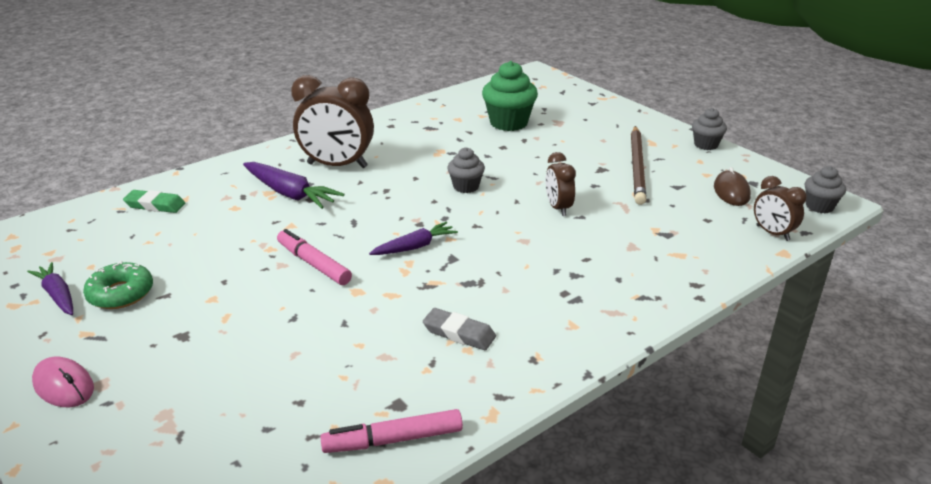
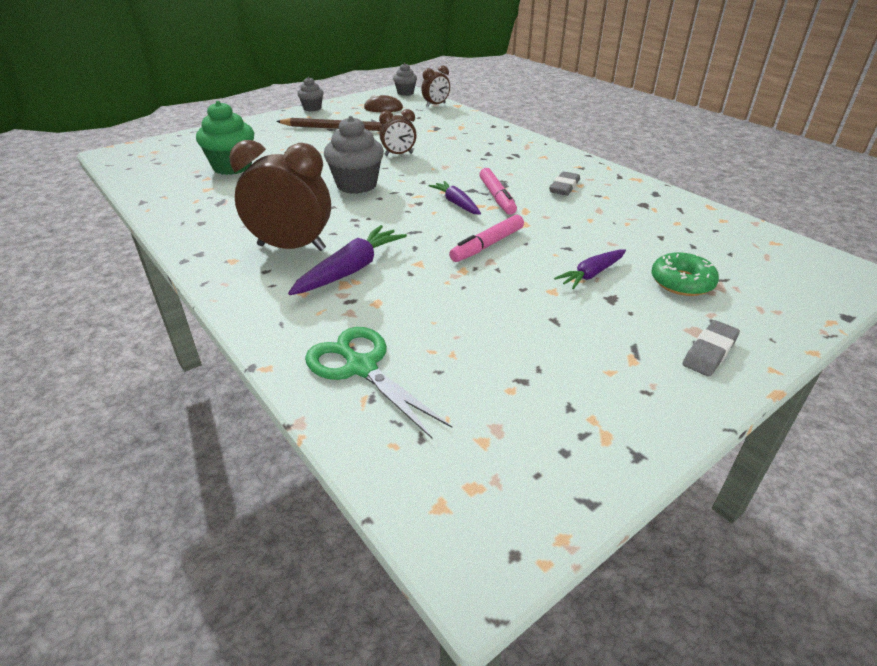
camera: 90 degrees left, 5 degrees up
purple carrot [27,262,73,315] -> purple carrot moved to [554,249,626,289]
pink mouse [32,356,94,407] -> grey eraser [682,320,740,377]
green donut [83,261,153,309] -> green donut moved to [651,252,719,296]
green eraser [123,190,185,213] -> green scissors [305,327,452,439]
brown clock [291,75,374,168] -> brown clock turned 90 degrees counterclockwise [229,140,331,251]
pink marker [320,409,463,453] -> pink marker moved to [479,168,517,215]
grey cupcake [447,147,485,193] -> grey cupcake [324,116,384,194], size x1.71

